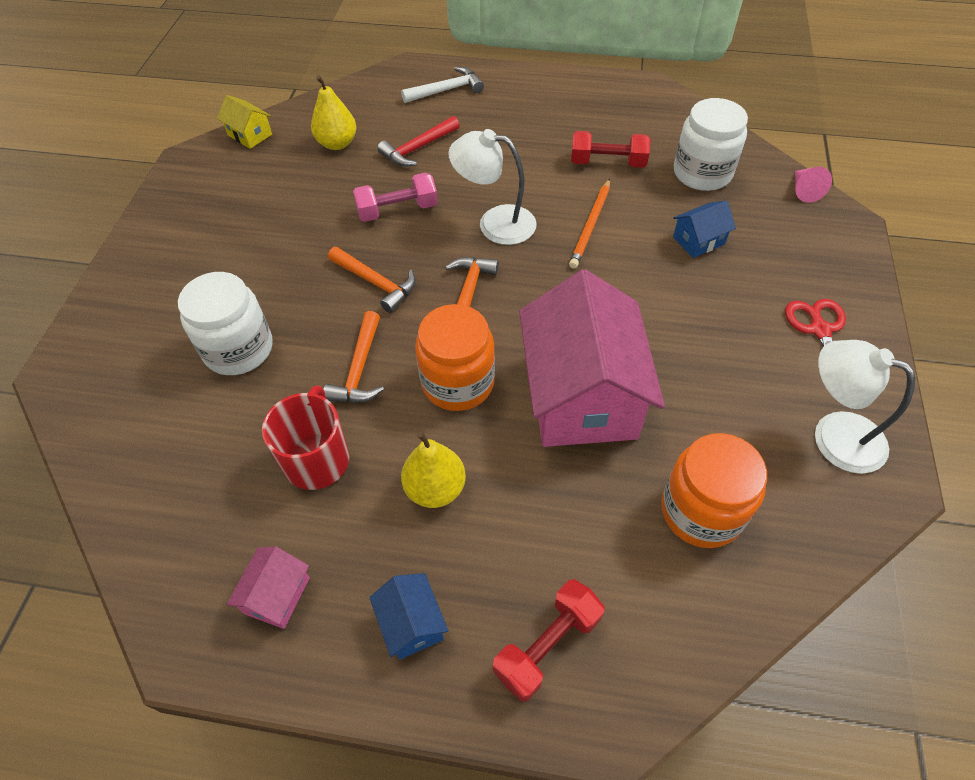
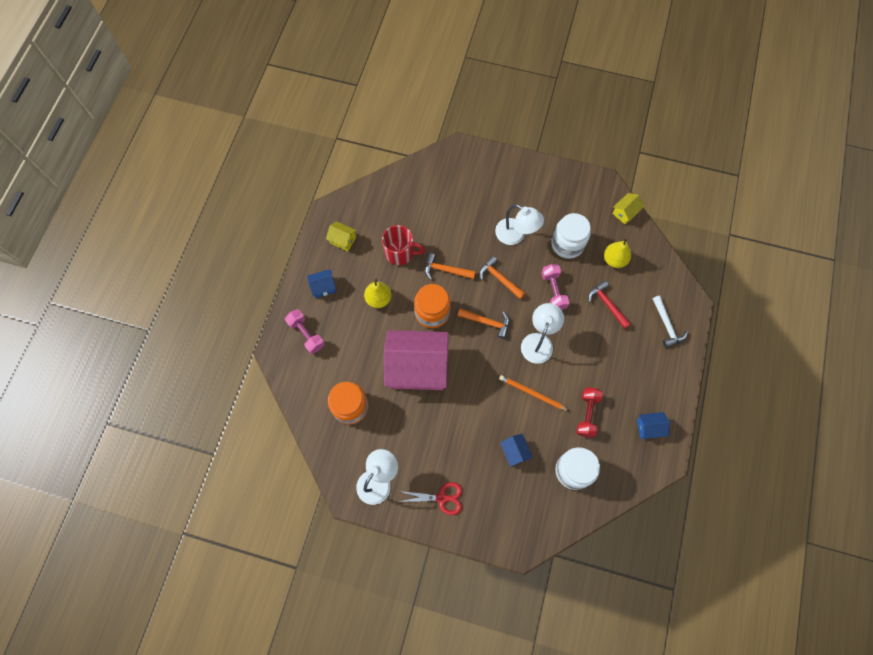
camera: 95 degrees right, 15 degrees up
white jar [178,272,273,375] -> white jar moved to [551,213,591,259]
pink house [226,547,310,629] -> yellow house [326,221,357,251]
orange hammer [328,247,416,313] -> orange hammer turned 90 degrees clockwise [479,256,525,299]
red dumbbell [493,579,605,702] -> pink dumbbell [285,309,325,354]
pink cone [795,167,832,203] -> none
none -> white lamp [495,204,544,245]
none -> blue house [637,412,670,439]

